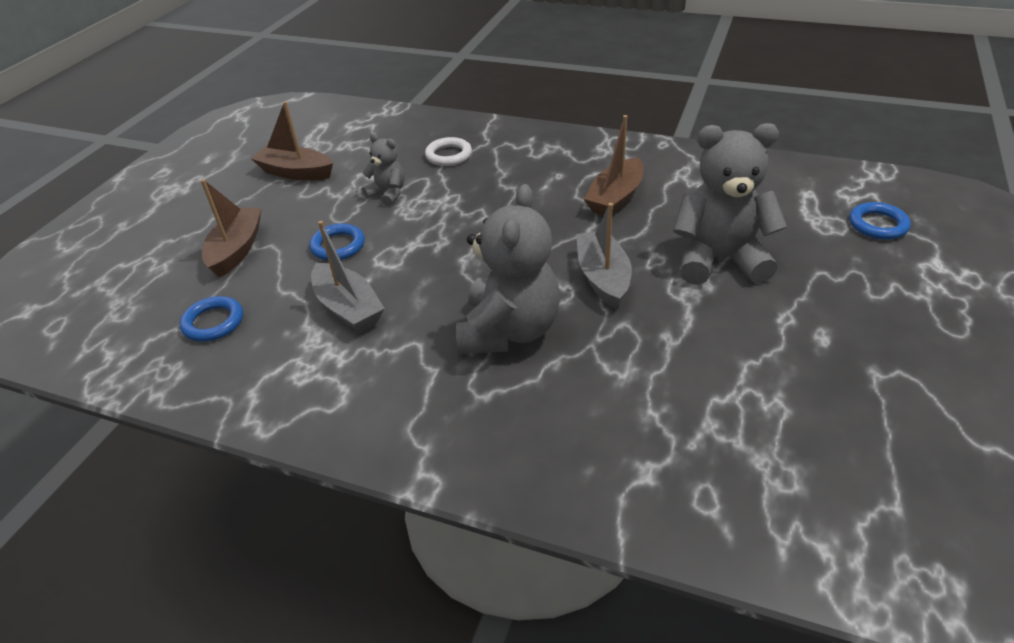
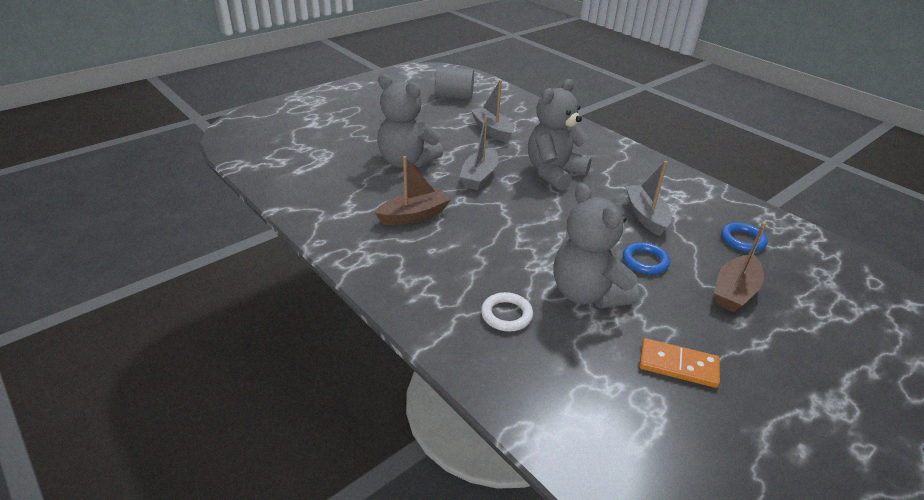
camera: 155 degrees left, 5 degrees down
brown boat [251,101,333,181] -> orange domino [639,338,720,388]
grey teddy bear [362,134,405,206] -> grey teddy bear [554,183,639,309], size x1.97
blue ring [849,202,911,240] -> none
none -> grey cylinder [435,67,474,100]
none -> grey boat [471,80,514,142]

